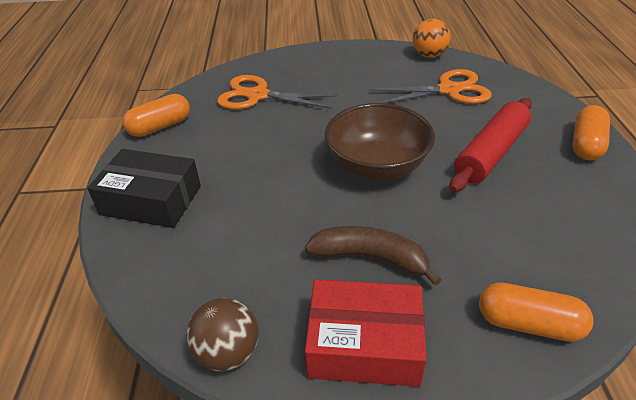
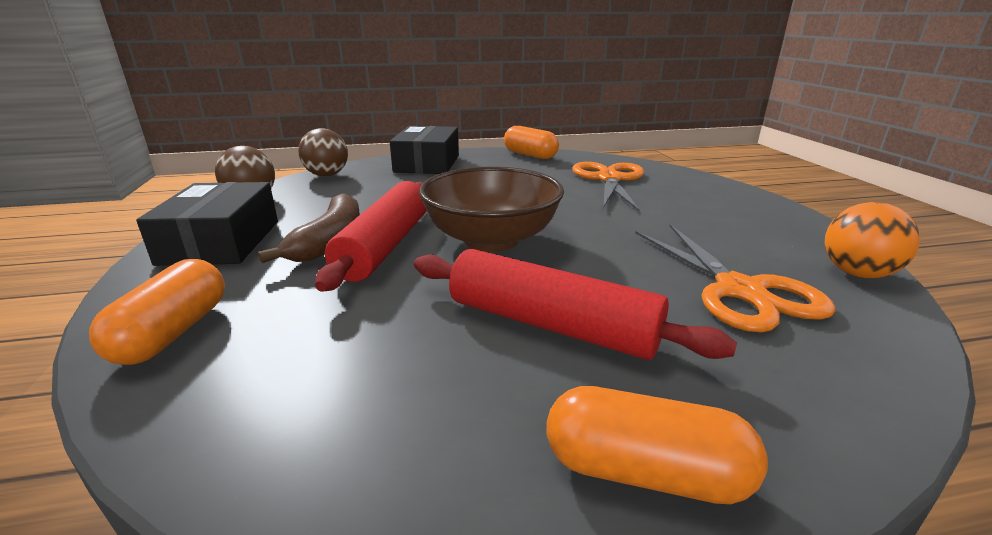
camera: 80 degrees right, 15 degrees down
red box [305,279,427,387] -> black box [136,182,278,266]
none -> brown ball [298,128,348,177]
none -> red rolling pin [315,181,427,292]

